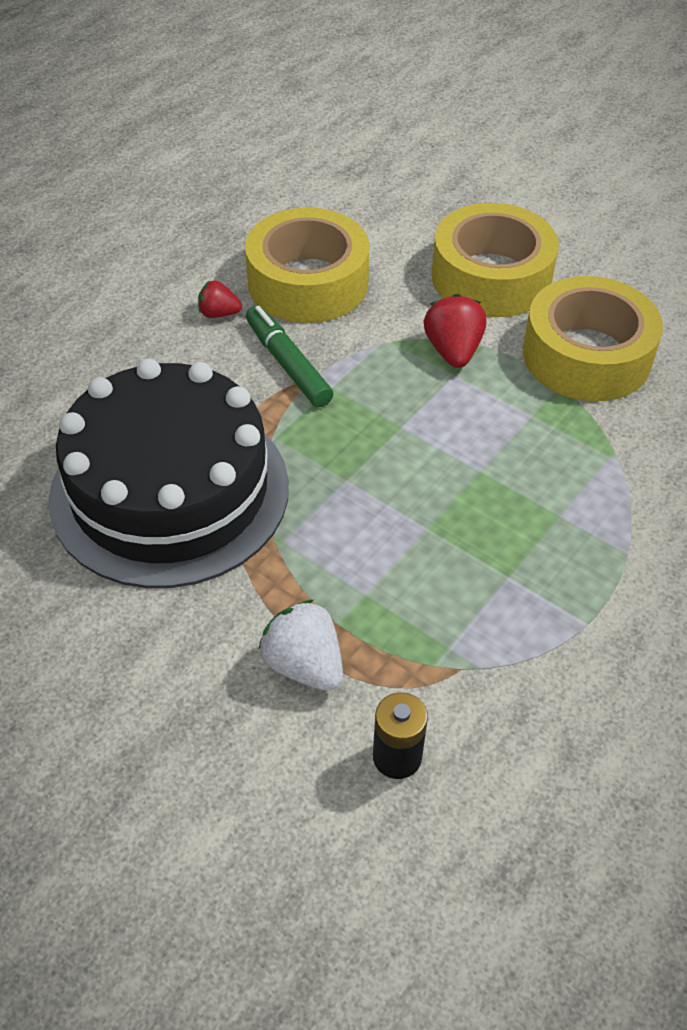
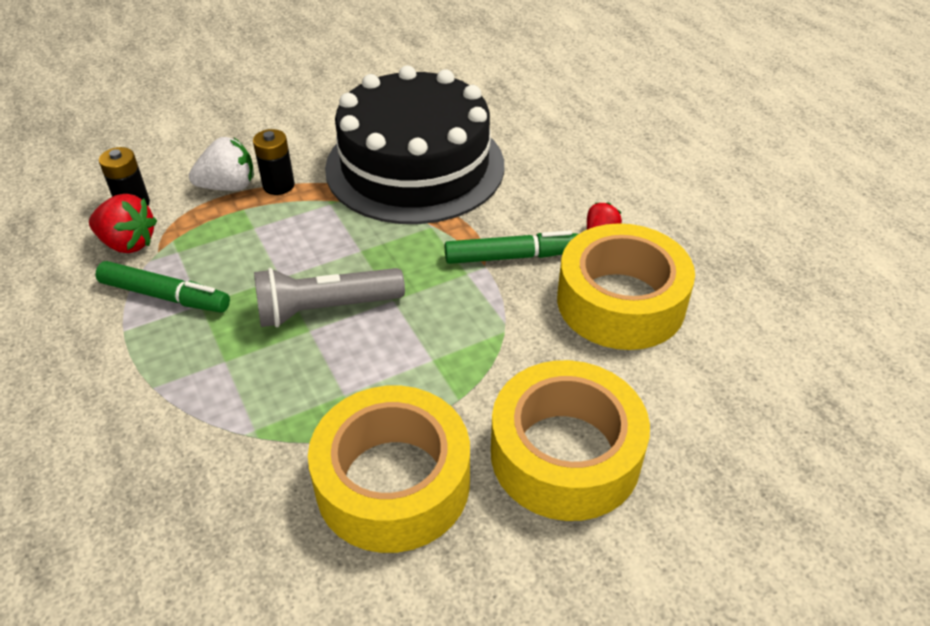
camera: 115 degrees right, 5 degrees down
red strawberry [424,294,487,368] -> red strawberry moved to [89,194,157,253]
none -> green marker [96,261,230,313]
none -> black battery [253,129,295,195]
none -> grey flashlight [254,268,405,327]

